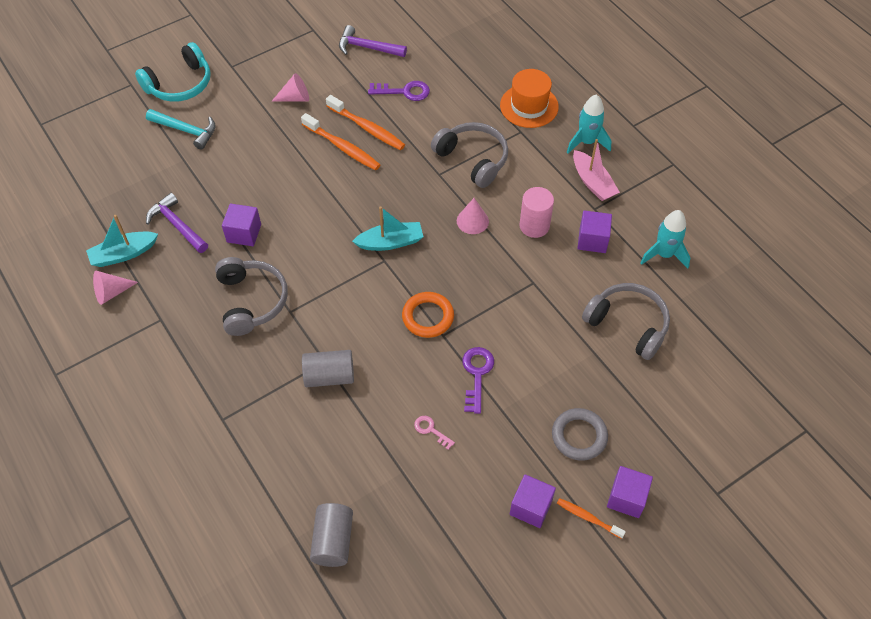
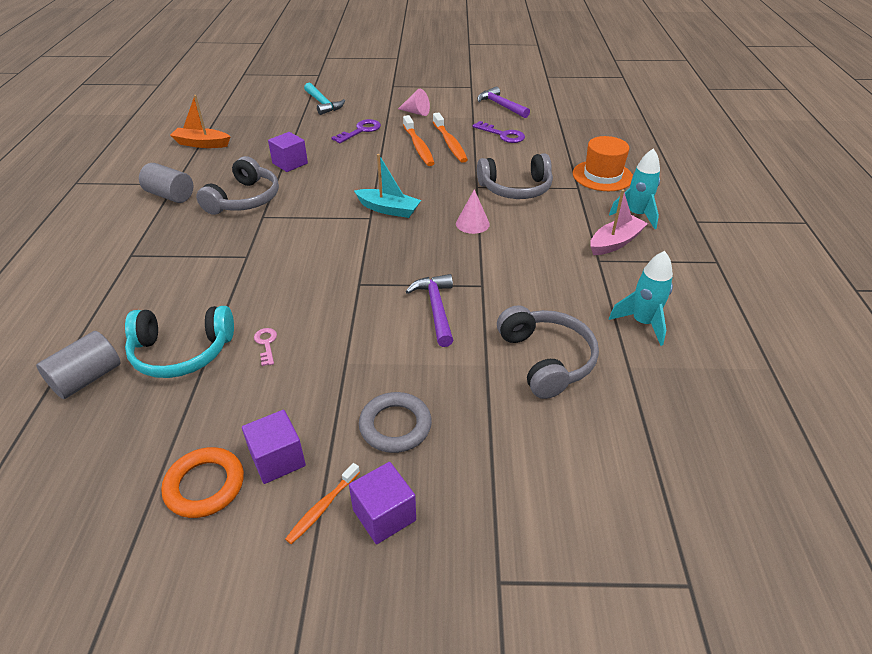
camera: 35 degrees right, 15 degrees down
turquoise boat [86,215,158,267] -> orange boat [170,95,230,148]
pink cone [93,271,138,305] -> none
turquoise headphones [135,42,211,102] -> turquoise headphones moved to [125,306,234,378]
purple hammer [146,193,208,253] -> purple hammer moved to [406,274,454,347]
grey cylinder [302,350,354,387] -> grey cylinder moved to [139,163,193,203]
orange ring [402,292,454,338] -> orange ring moved to [161,447,244,518]
grey headphones [431,122,508,188] -> grey headphones turned 90 degrees clockwise [477,153,553,199]
purple key [462,347,494,414] -> purple key moved to [331,119,381,143]
pink cylinder [519,187,554,238] -> none
orange toothbrush [557,498,626,539] -> orange toothbrush turned 120 degrees counterclockwise [285,463,360,544]
pink boat [573,139,620,201] -> pink boat turned 135 degrees counterclockwise [590,190,648,255]
purple cube [577,210,612,253] -> none

